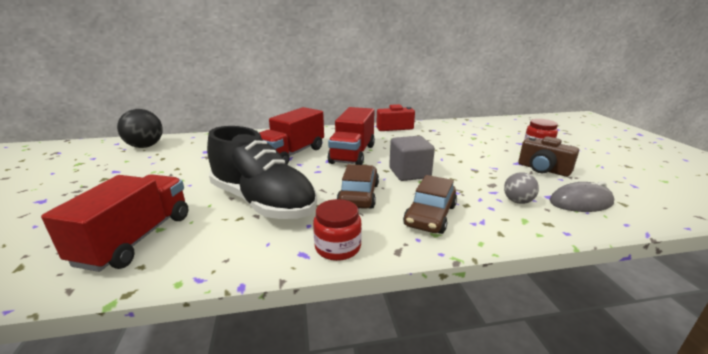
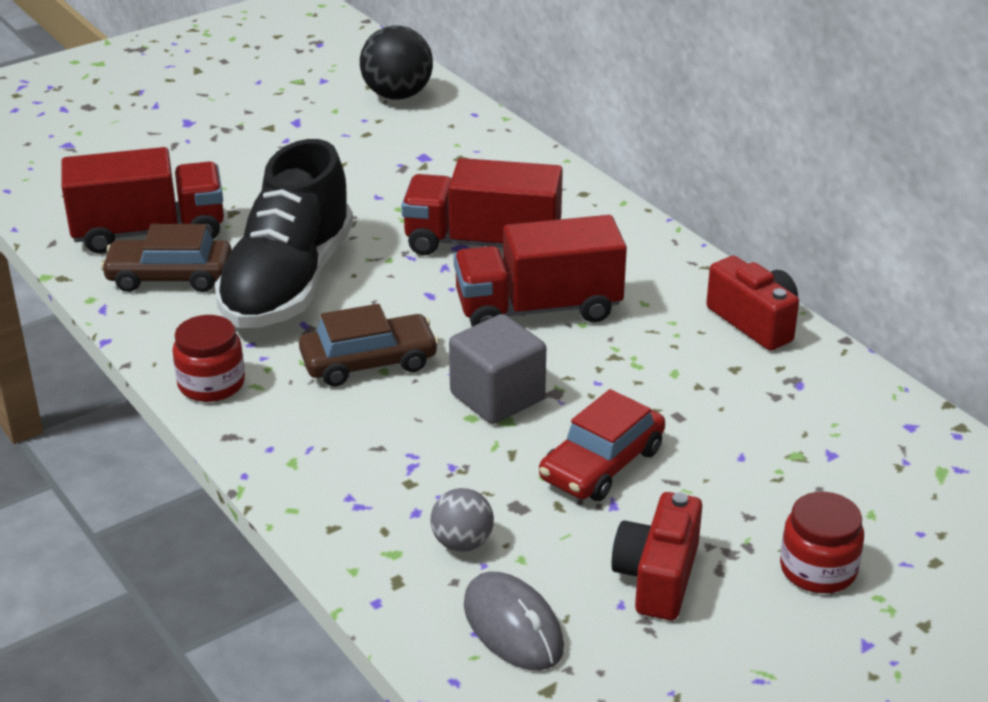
camera: 65 degrees right, 10 degrees up
brown car [403,175,457,234] -> brown car moved to [101,224,232,292]
brown camera [518,136,579,177] -> red camera [611,492,702,620]
none -> red car [539,389,665,501]

